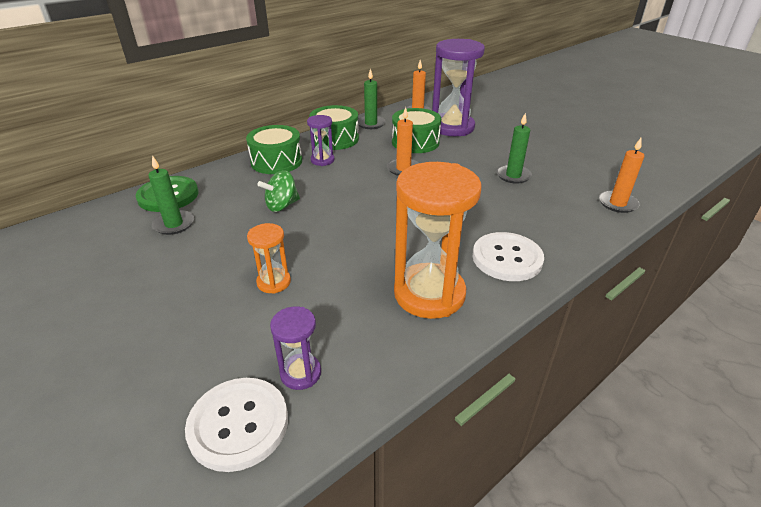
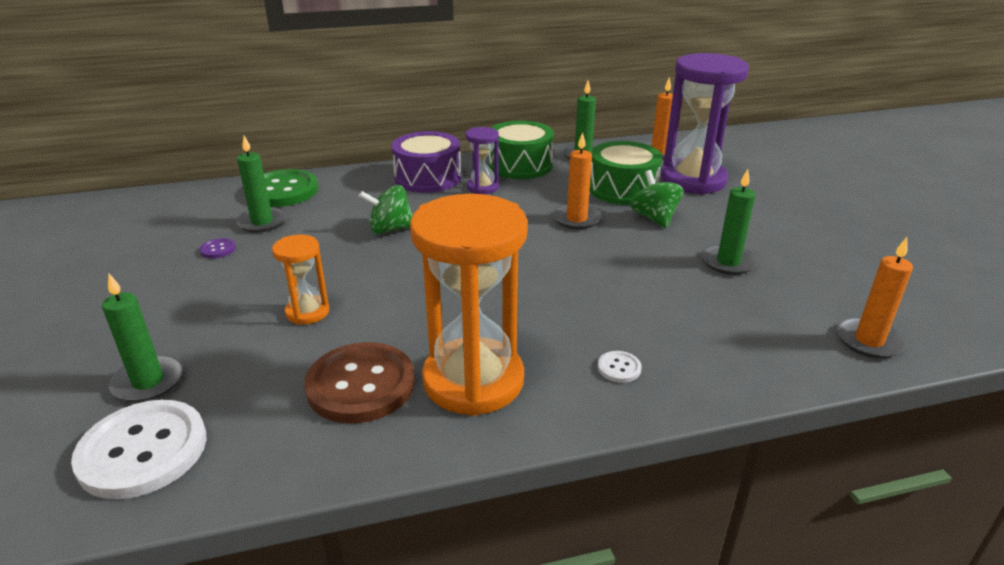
camera: 25 degrees right, 5 degrees down
green drum [246,125,302,174] -> purple drum [392,131,461,193]
purple hourglass [270,306,321,390] -> none
white button [472,232,544,281] -> white button [598,351,642,383], size x0.41
none -> green candle [102,274,183,402]
none -> purple button [199,238,236,259]
none -> brown button [304,342,415,423]
none -> green spinning top [630,170,683,228]

